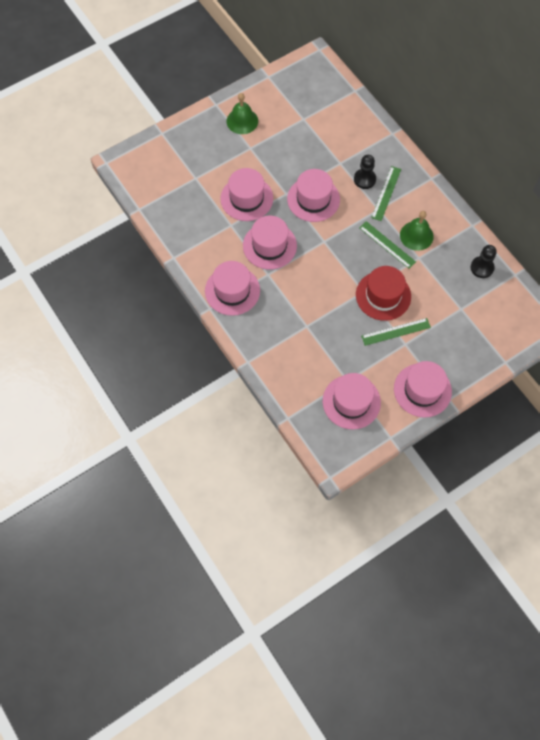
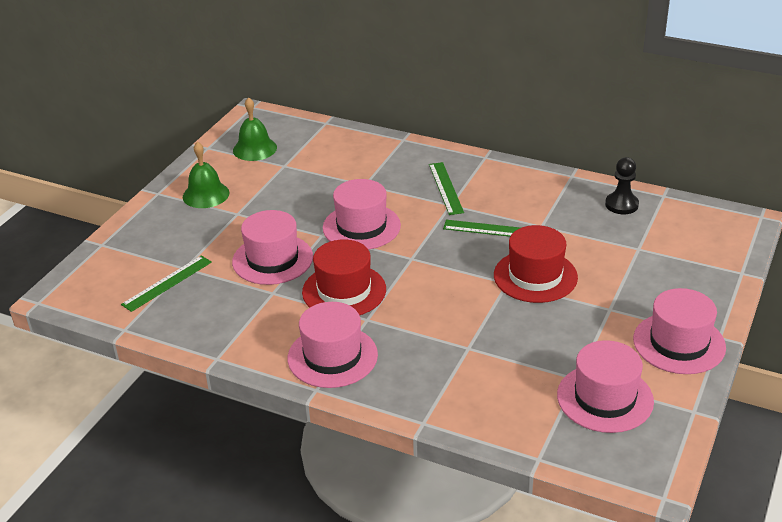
camera: 30 degrees left, 30 degrees down
pink hat [243,216,297,270] -> red hat [302,239,386,315]
black pawn [354,155,376,189] -> none
green ruler [361,318,431,346] -> green ruler moved to [121,255,212,312]
green bell [400,211,434,251] -> green bell moved to [233,97,277,161]

